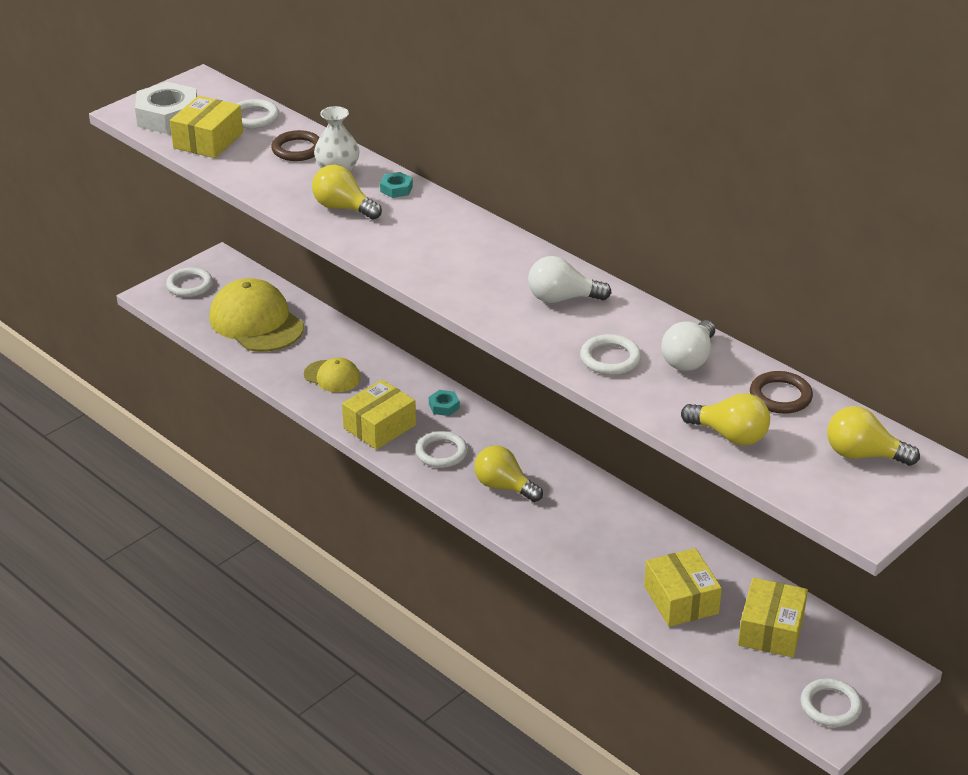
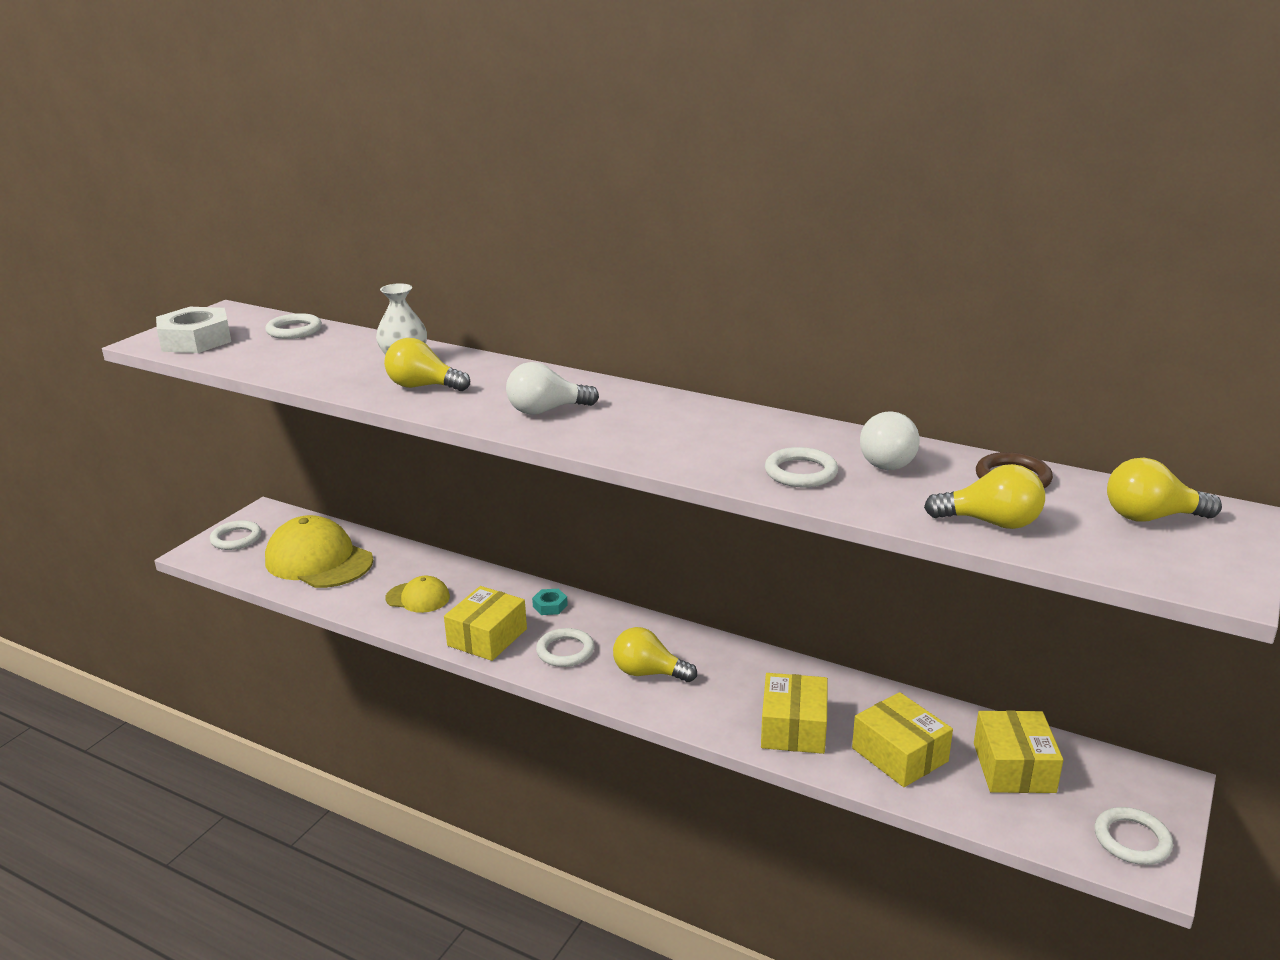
camera: 15 degrees left, 10 degrees down
yellow box [170,96,243,158] -> yellow box moved to [761,673,828,754]
brown ring [271,130,320,161] -> none
turquoise nut [380,172,413,198] -> none
white light bulb [528,256,612,303] -> white light bulb moved to [506,362,599,415]

